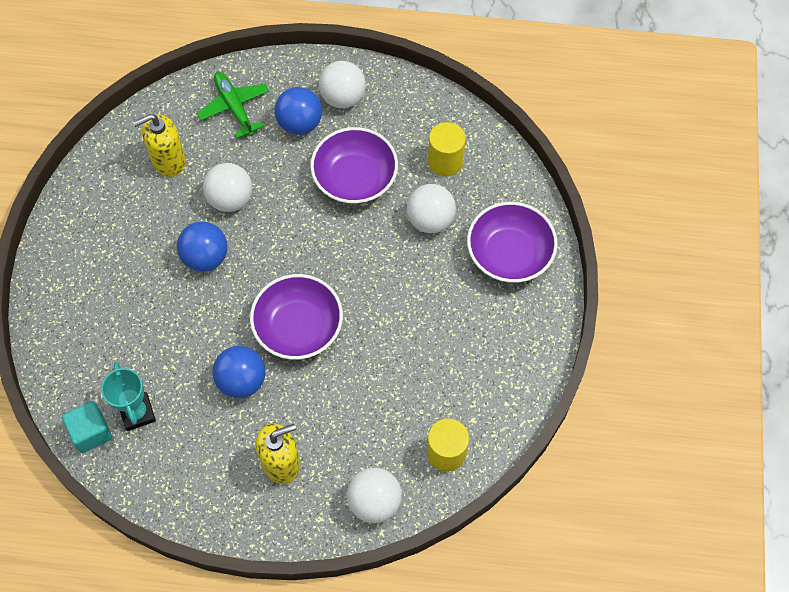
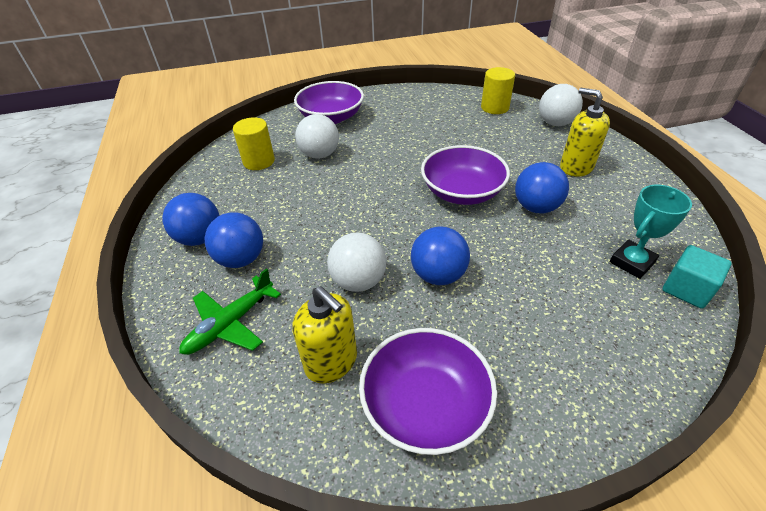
camera: 110 degrees left, 20 degrees down
purple bowl [310,127,398,204] -> purple bowl moved to [359,328,497,455]
white ball [319,61,366,108] -> blue ball [162,193,219,246]

